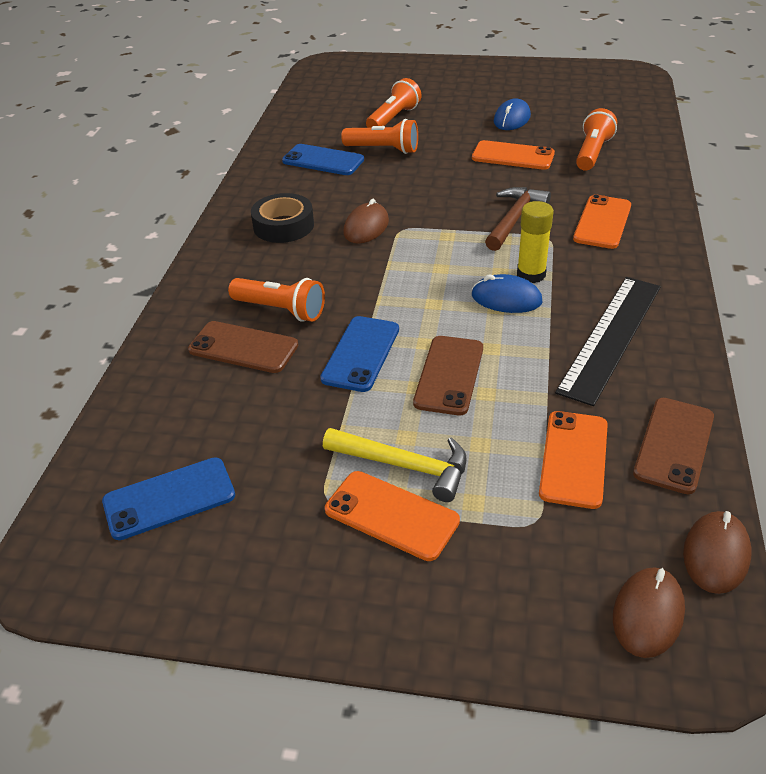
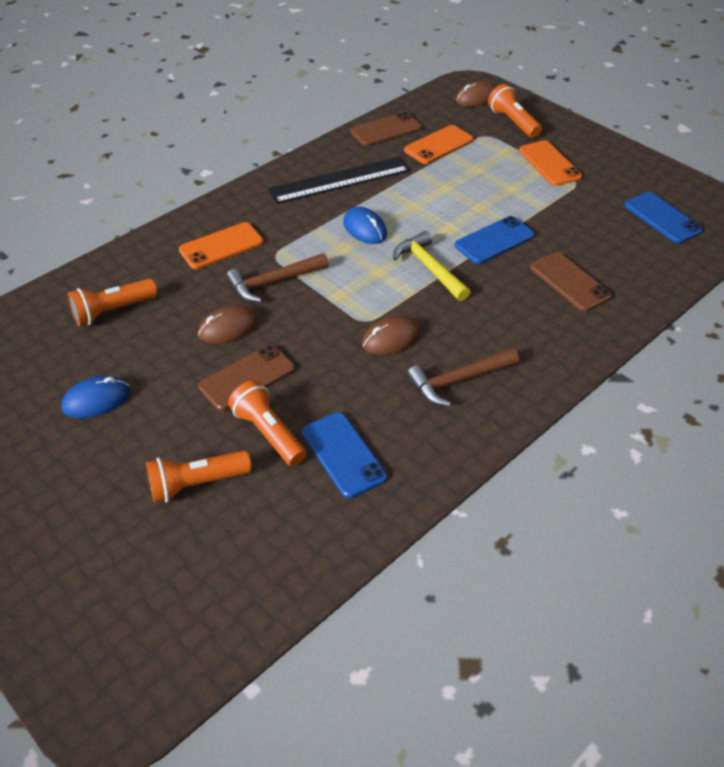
camera: 145 degrees left, 5 degrees up
blue phone [102,457,235,540] -> blue phone turned 45 degrees clockwise [624,192,703,243]
orange flashlight [228,278,325,322] -> orange flashlight moved to [488,84,542,138]
black tape [251,193,314,243] -> brown hammer [407,348,519,407]
yellow hammer [323,428,467,502] -> yellow hammer moved to [393,231,470,301]
brown phone [413,336,483,415] -> brown phone moved to [198,345,295,411]
orange phone [472,140,555,170] -> none
yellow glue stick [517,201,554,283] -> none
brown mouse [683,511,752,594] -> brown mouse moved to [198,305,258,344]

